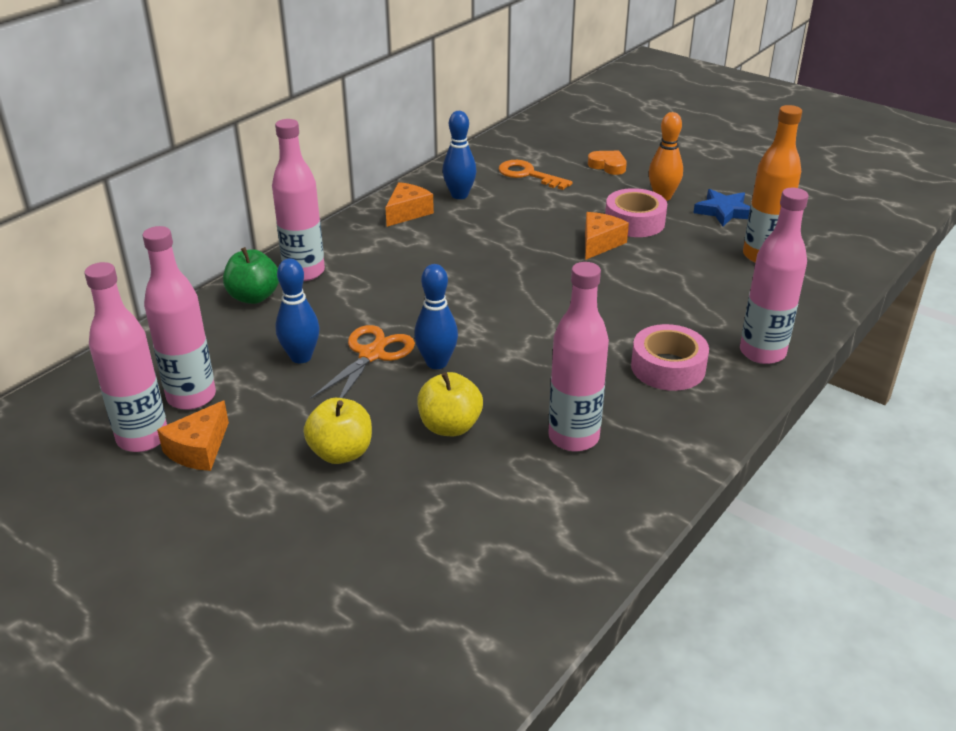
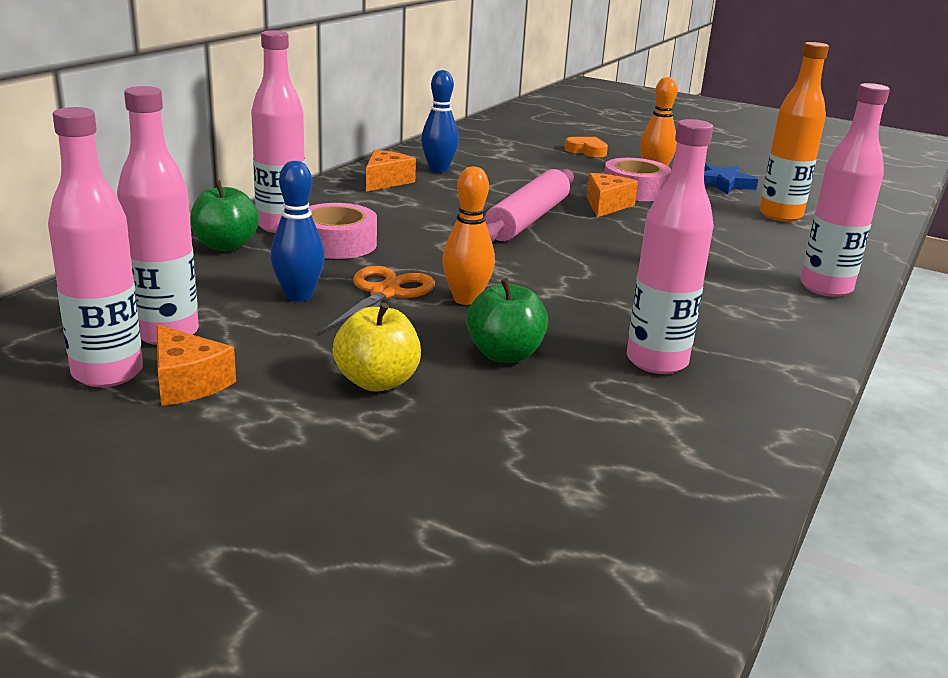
camera: 10 degrees left, 10 degrees down
orange cheese [157,400,229,471] -> orange cheese turned 60 degrees counterclockwise [156,325,236,406]
blue bowling pin [414,264,458,369] -> orange bowling pin [442,167,495,305]
yellow apple [417,372,483,436] -> green apple [466,278,548,363]
orange key [499,160,573,190] -> none
pink tape [631,324,709,391] -> pink tape moved to [308,203,377,259]
none -> pink rolling pin [485,169,574,242]

